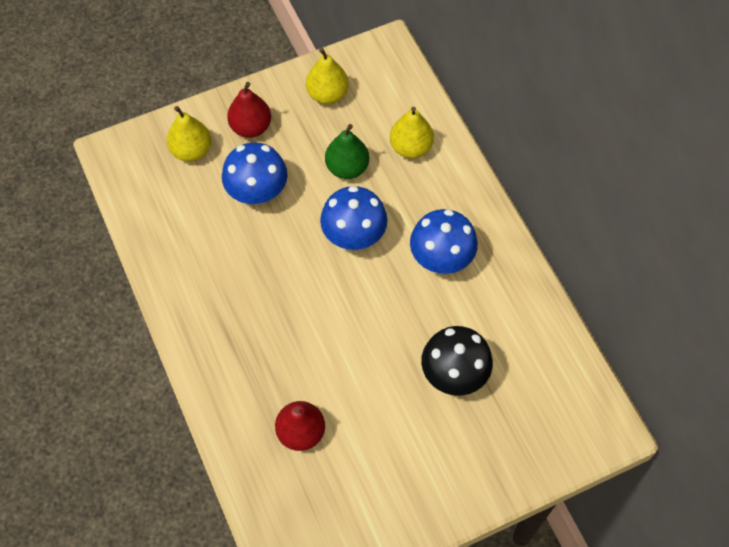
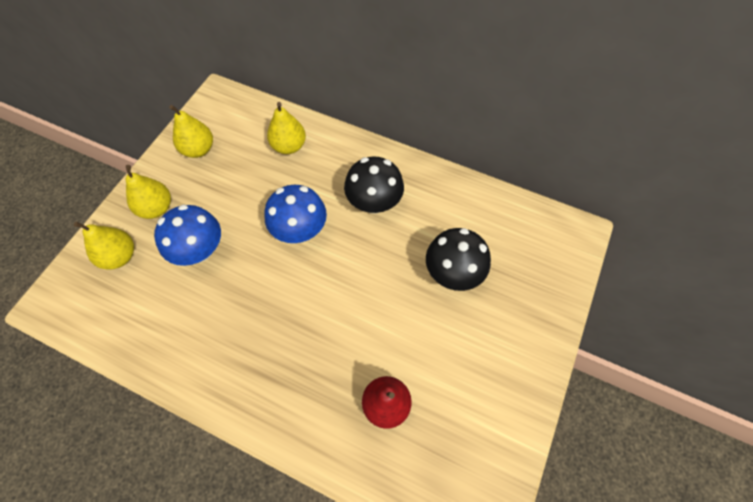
camera: 40 degrees left, 0 degrees up
red pear [227,82,271,138] -> yellow pear [126,165,171,219]
green pear [325,124,369,179] -> none
blue mushroom [410,209,478,274] -> black mushroom [344,157,404,214]

